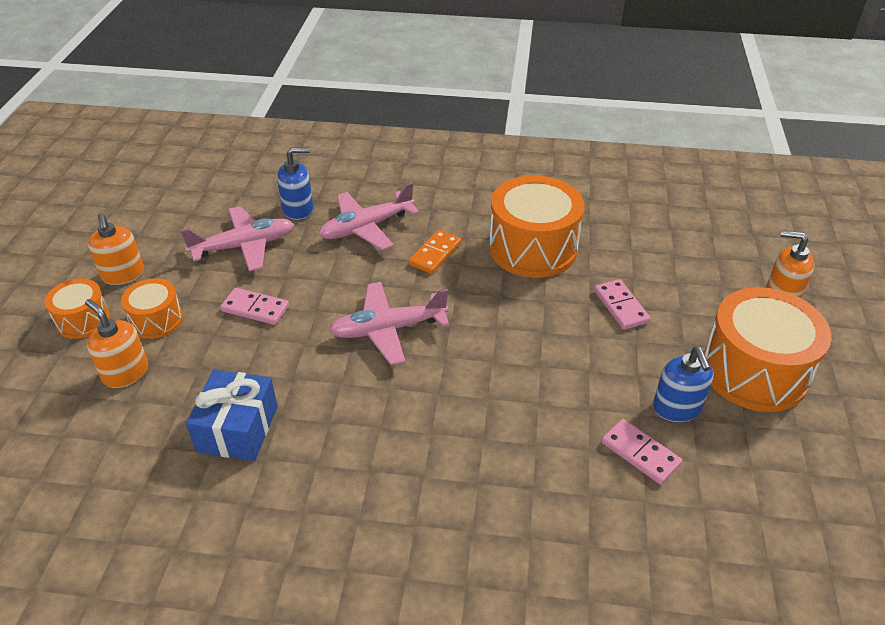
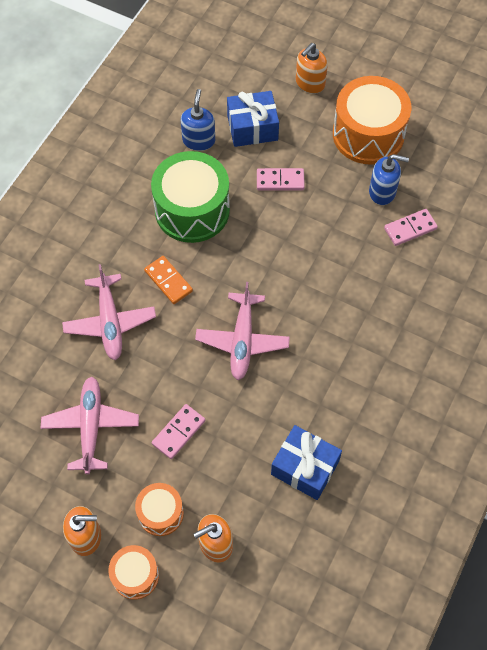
camera: 70 degrees left, 20 degrees up
blue soap dispenser [277,147,313,220] -> blue soap dispenser moved to [181,89,215,151]
orange drum [489,175,584,278] -> green drum [151,151,230,243]
none -> blue gift [227,91,279,147]

